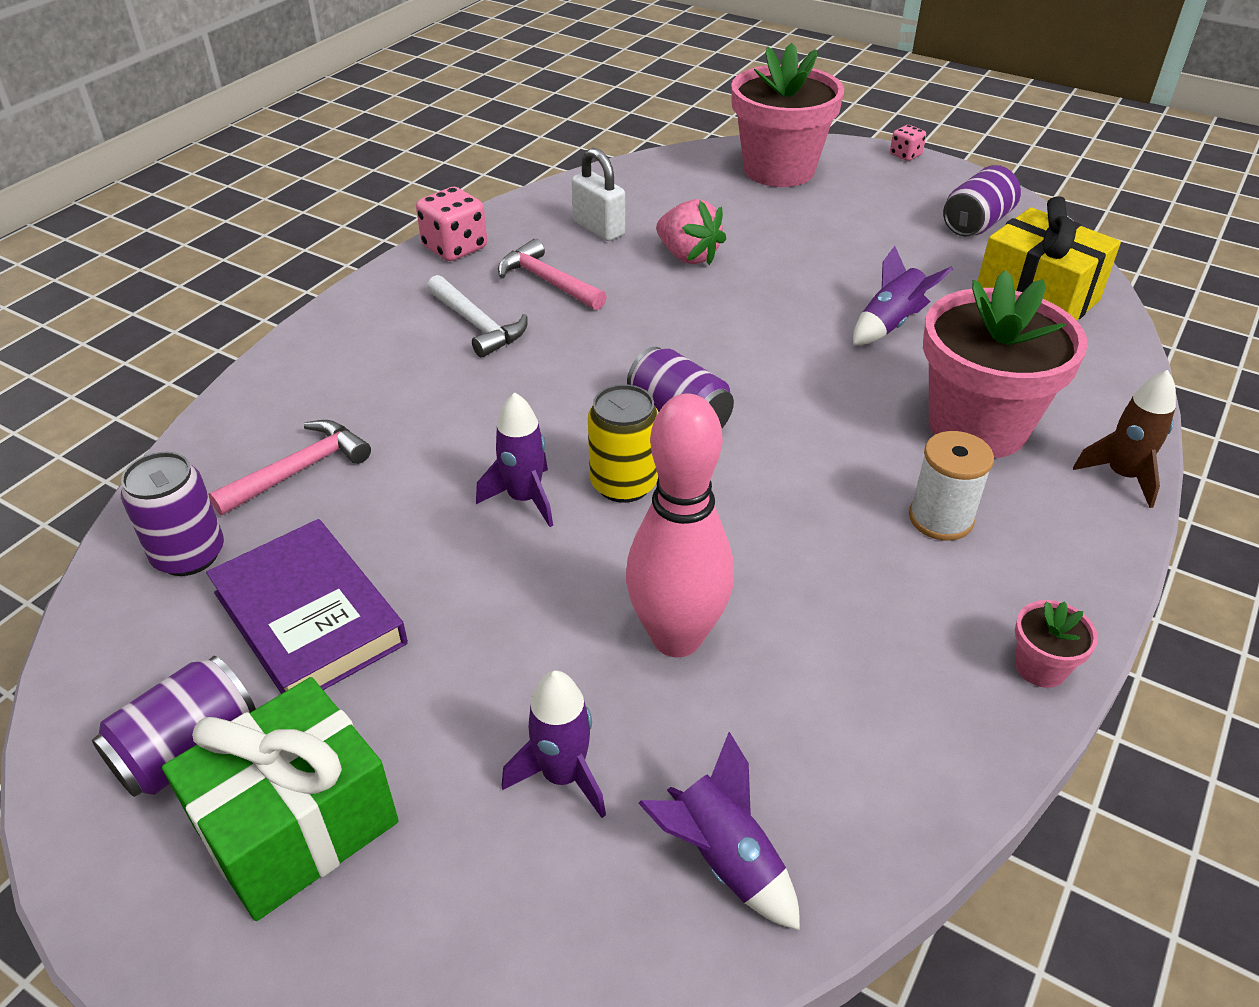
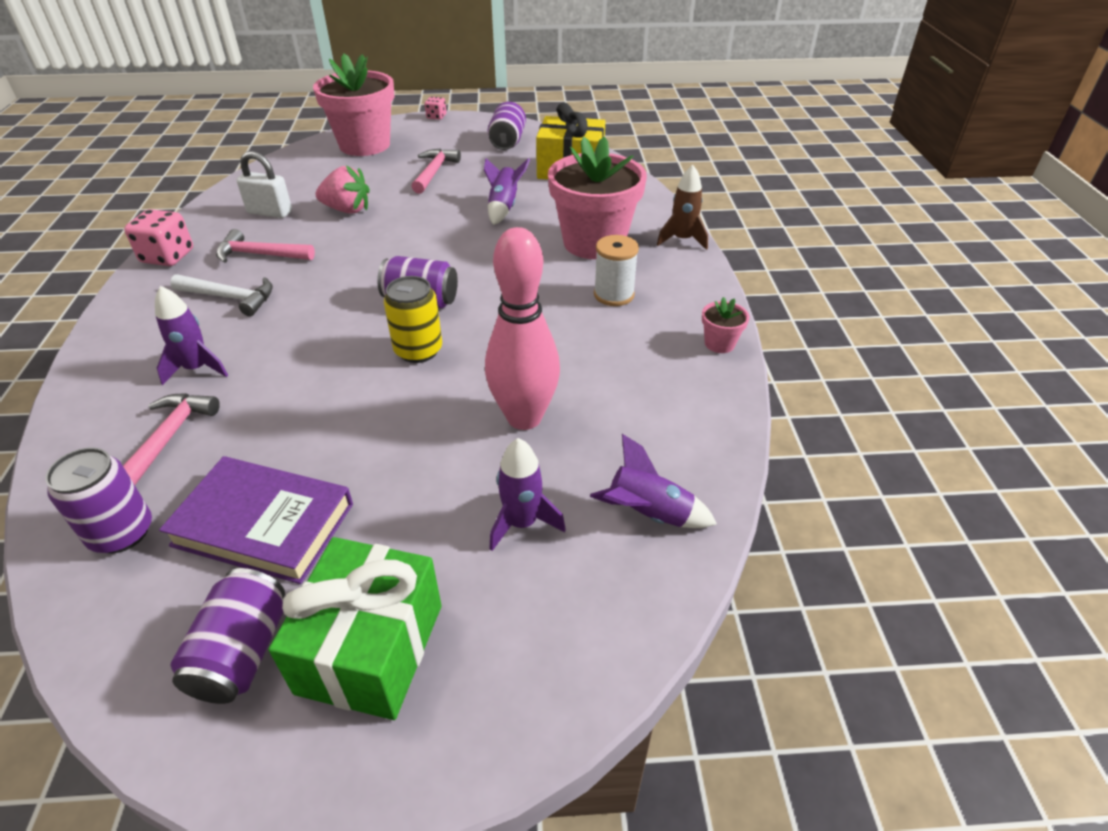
camera: 35 degrees left, 0 degrees up
purple rocket [476,392,553,527] -> purple rocket moved to [155,286,228,385]
none -> pink hammer [411,149,461,194]

